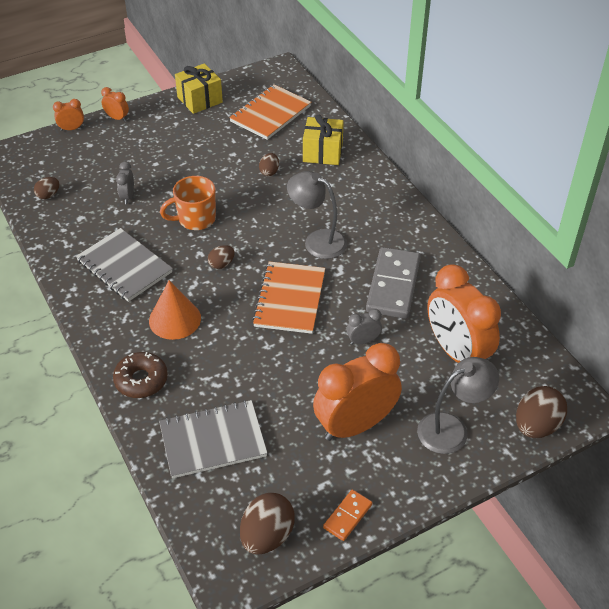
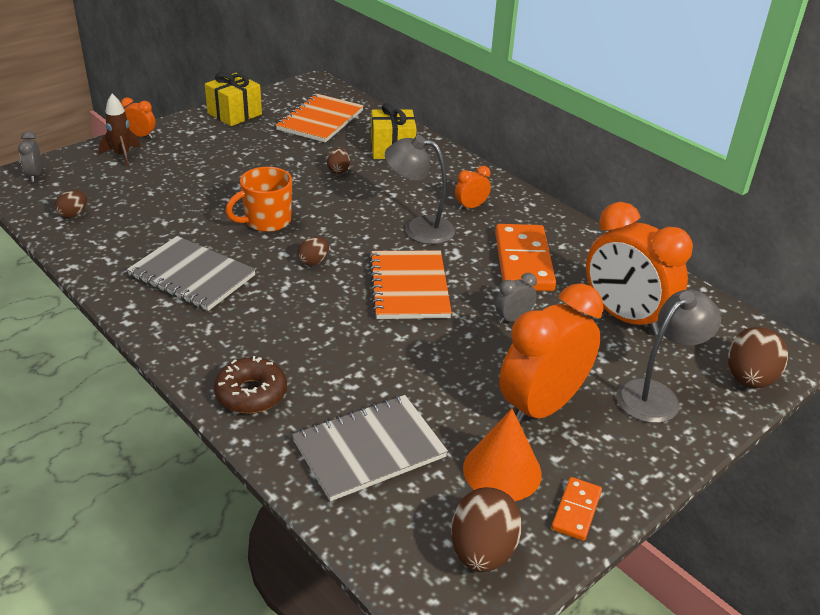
camera: 15 degrees left, 10 degrees down
orange clock [53,99,84,131] -> orange clock moved to [455,166,491,210]
grey clock [116,162,134,204] -> grey clock moved to [18,131,41,182]
orange cone [149,280,201,340] -> orange cone moved to [463,409,542,501]
grey domino [366,247,421,319] -> orange domino [495,224,556,291]
none -> brown rocket [99,94,141,167]

